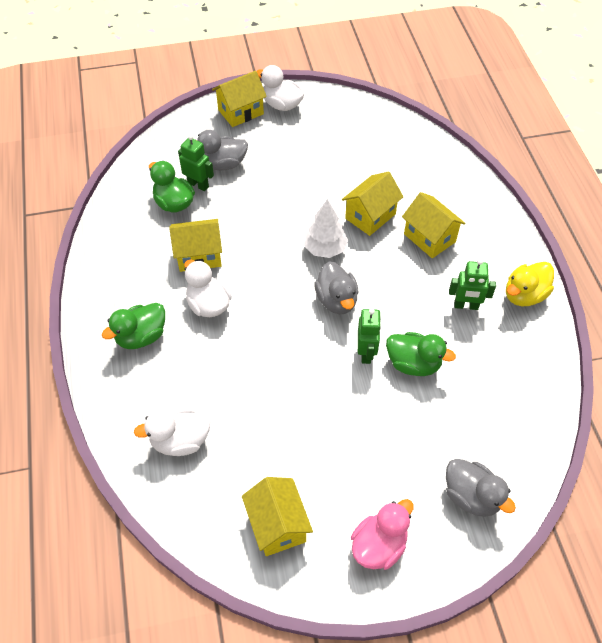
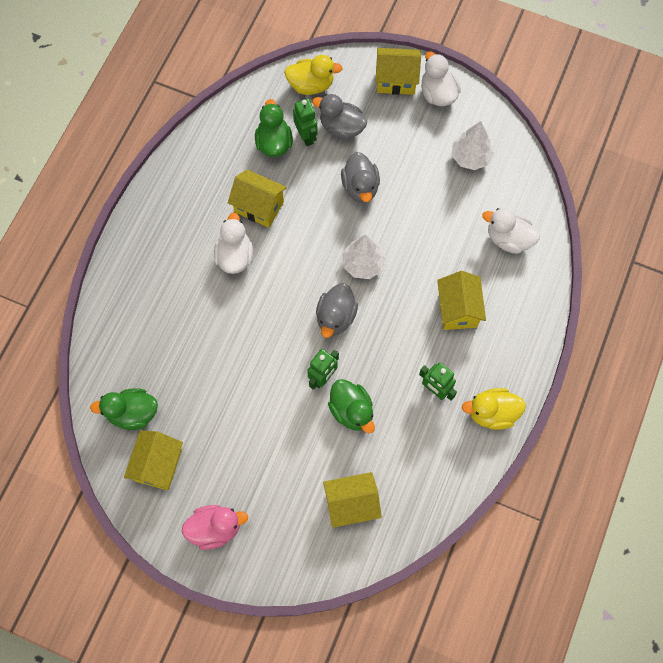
camera: 35 degrees right, 15 degrees up
green duck [102,303,165,349] -> green duck moved to [90,388,158,430]
white duck [134,409,210,456] -> white duck moved to [482,208,540,254]
yellow house [342,171,403,236] -> yellow house moved to [323,472,382,528]
grey duck [446,459,516,517] -> grey duck moved to [341,152,380,203]
none -> yellow duck [284,55,343,95]
none -> white tree [452,121,494,170]

